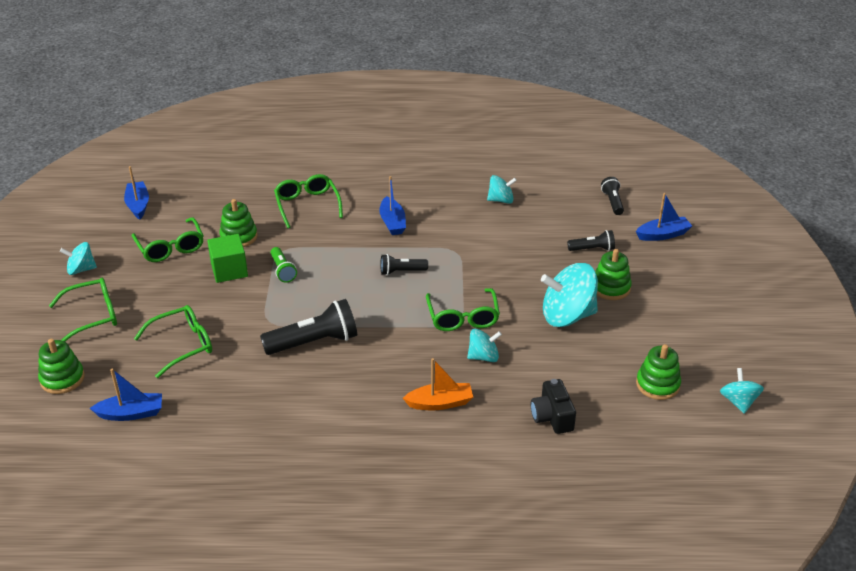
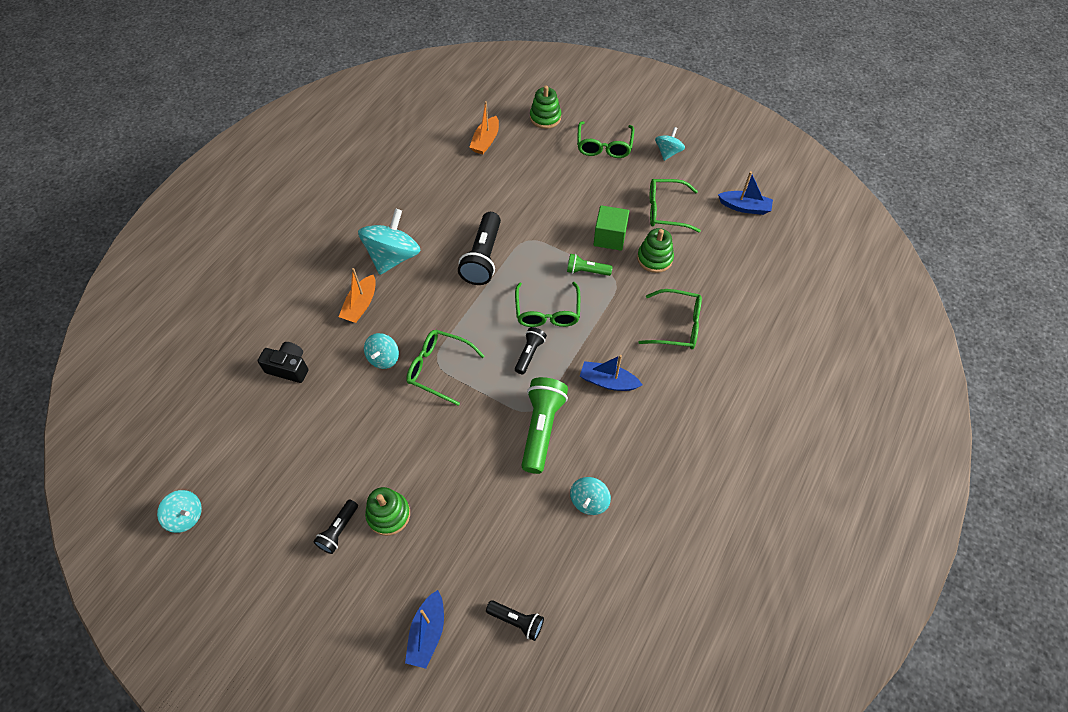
camera: 120 degrees right, 20 degrees up
blue boat [90,369,162,421] -> orange boat [469,101,499,155]
green glasses [134,305,212,378] -> green glasses moved to [515,282,580,327]
turquoise spinning top [541,263,598,327] -> turquoise spinning top moved to [358,208,421,275]
black flashlight [567,230,615,251] -> black flashlight moved to [313,500,358,554]
green stacking toy [636,344,681,400] -> none
none -> green flashlight [521,377,568,474]

